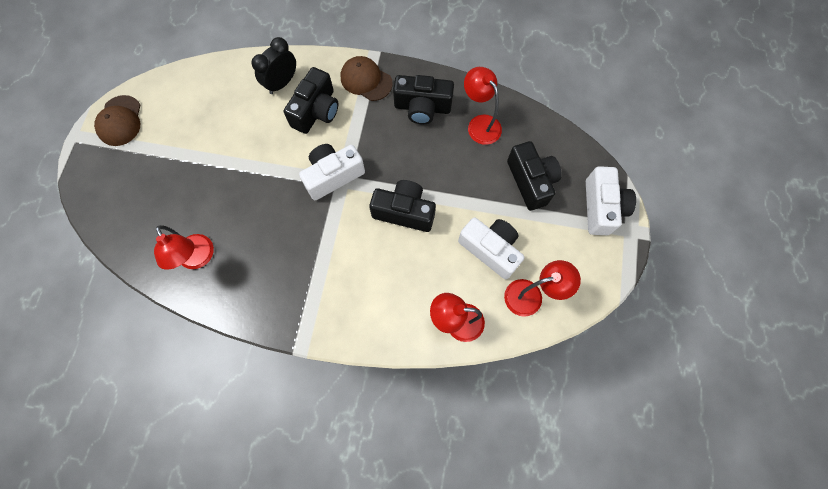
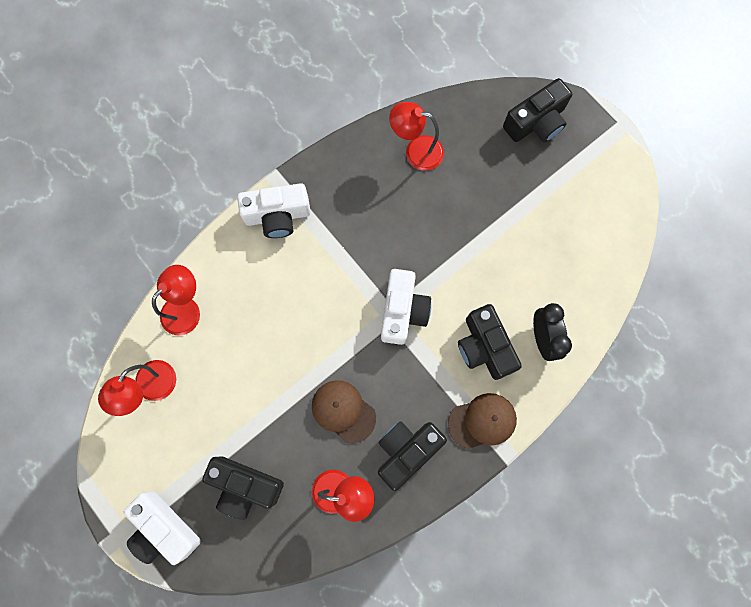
camera: 130 degrees right, 5 degrees up
brown cap [94,95,141,146] -> brown cap moved to [312,380,376,443]
black camera [369,180,436,232] -> black camera moved to [503,78,572,143]
white camera [458,218,524,279] -> white camera moved to [237,183,311,238]

